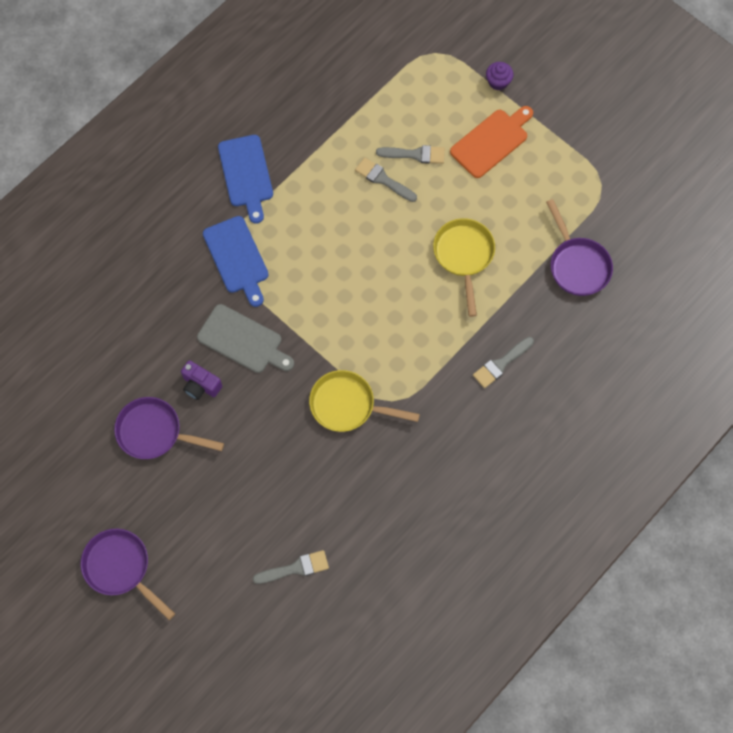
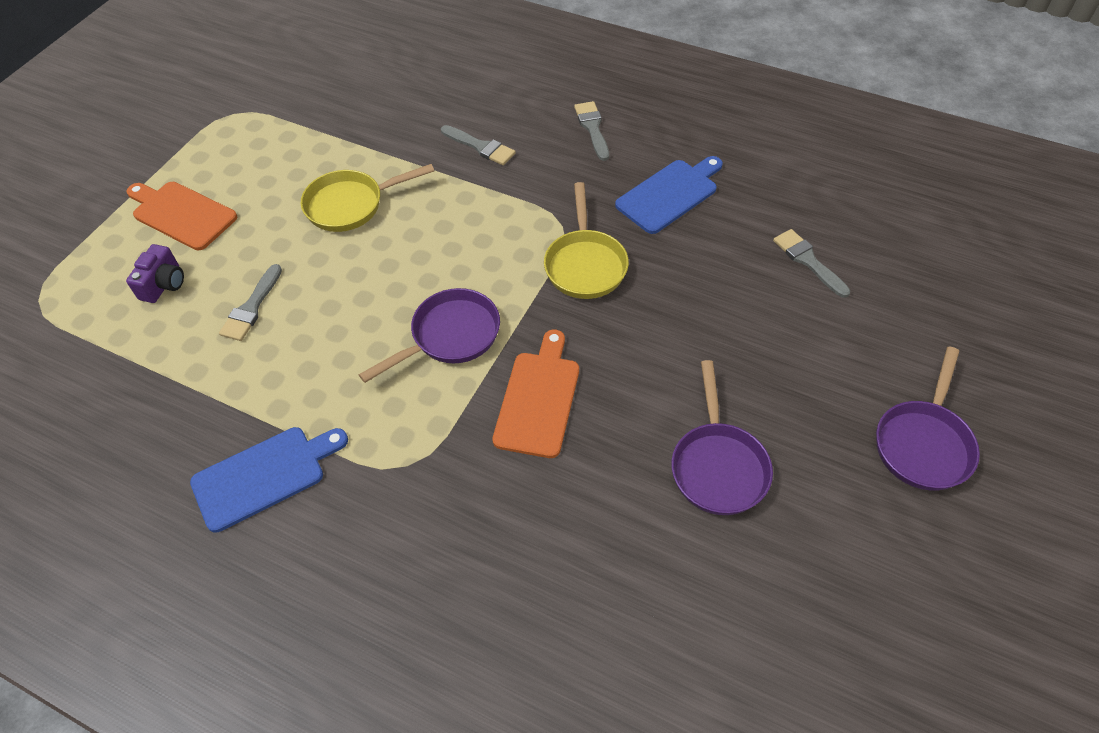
camera: 105 degrees left, 15 degrees down
purple camera [181,360,222,400] -> purple camera moved to [126,244,184,303]
grey cutting board [197,304,294,373] -> orange cutting board [492,330,579,458]
blue cutting board [203,216,269,307] -> blue cutting board moved to [615,156,723,234]
grey brush [376,145,445,164] -> grey brush moved to [574,101,609,161]
purple cupcake [486,62,514,90] -> none
purple pan [546,199,613,296] -> purple pan moved to [359,288,500,383]

